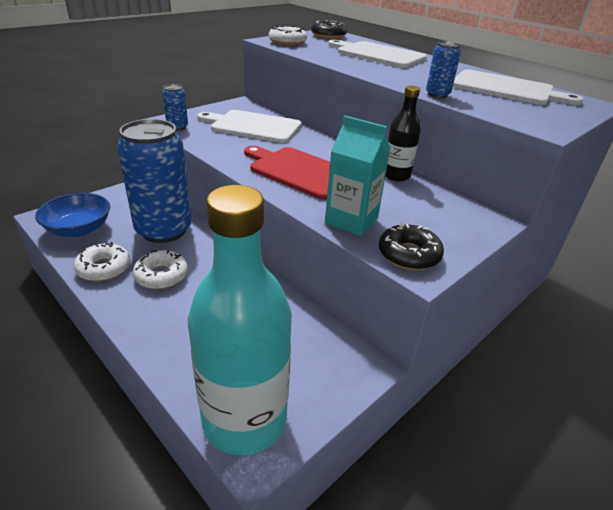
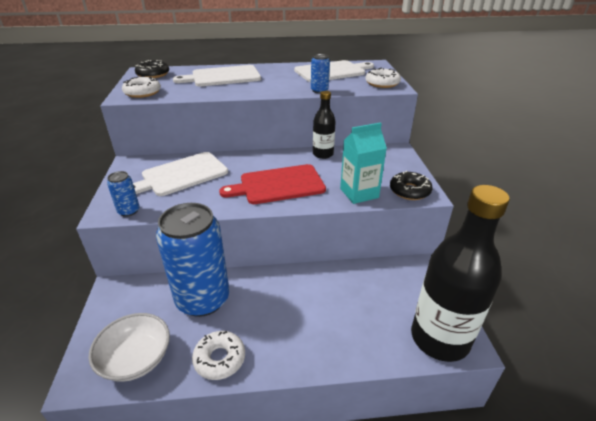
camera: 50 degrees left, 0 degrees up
blue bowl [35,193,110,237] -> white bowl [89,313,170,382]
white donut [133,250,188,289] -> white donut moved to [365,68,401,88]
turquoise bottle [188,185,292,455] -> black bottle [411,185,510,362]

